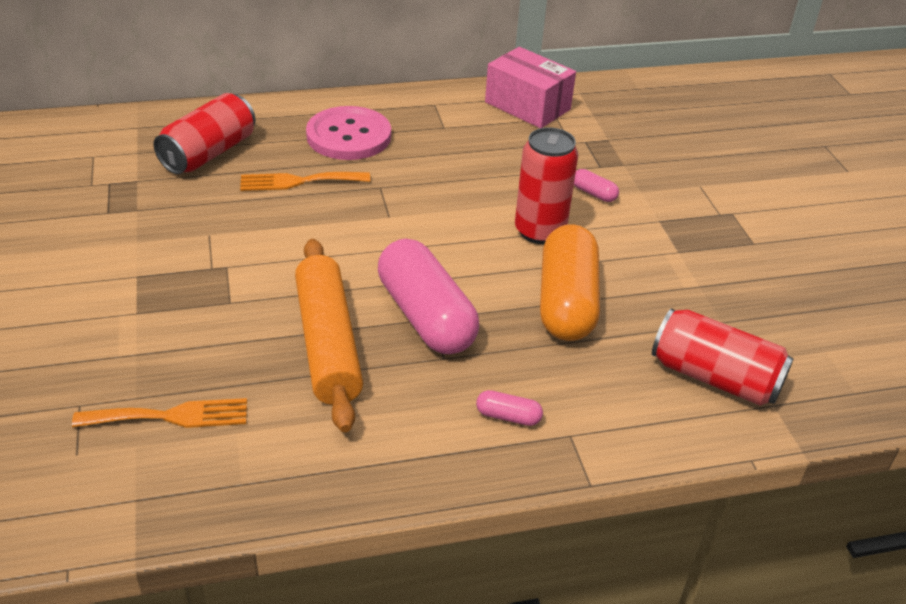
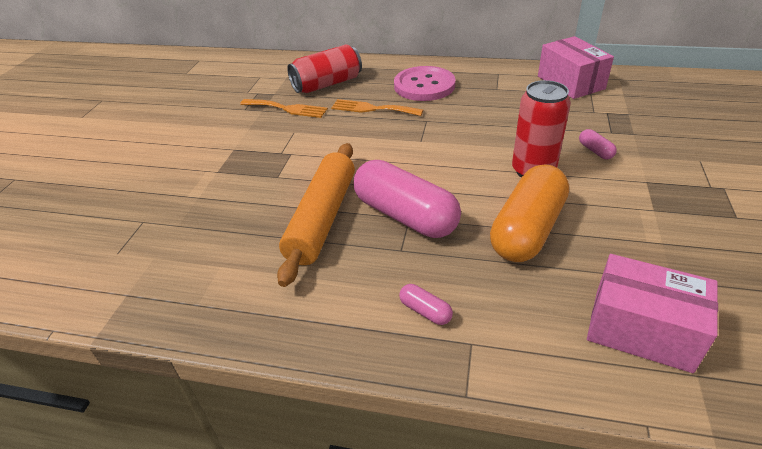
camera: 30 degrees right, 0 degrees up
orange fork [72,398,247,428] -> orange fork moved to [240,99,328,118]
pink capsule [378,239,479,354] -> pink capsule turned 45 degrees counterclockwise [354,160,461,238]
red can [652,308,794,406] -> pink box [587,254,718,373]

